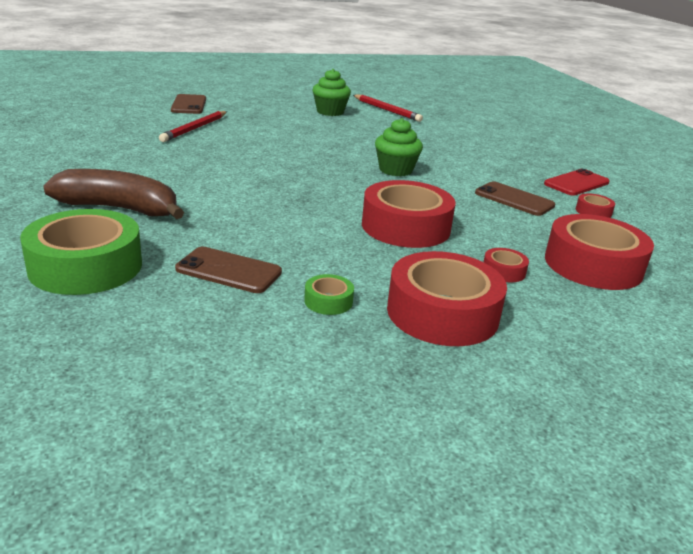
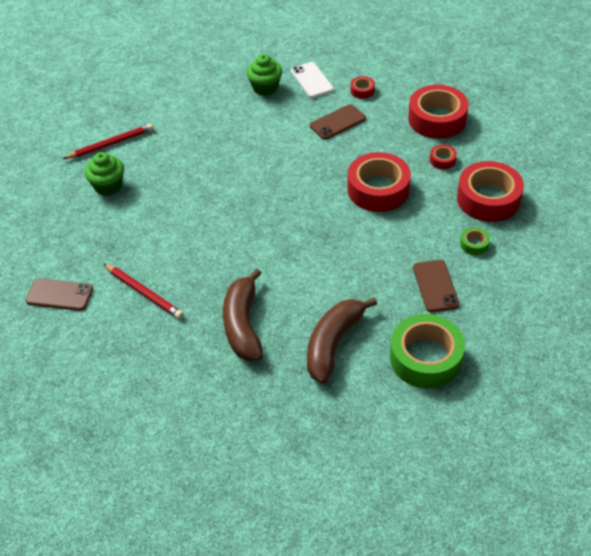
camera: 70 degrees left, 20 degrees up
brown phone [175,247,282,293] -> brown phone turned 45 degrees counterclockwise [413,260,460,312]
green cupcake [375,118,423,176] -> green cupcake moved to [246,54,282,96]
red phone [544,169,610,196] -> white phone [291,62,334,98]
none -> brown banana [223,269,263,361]

